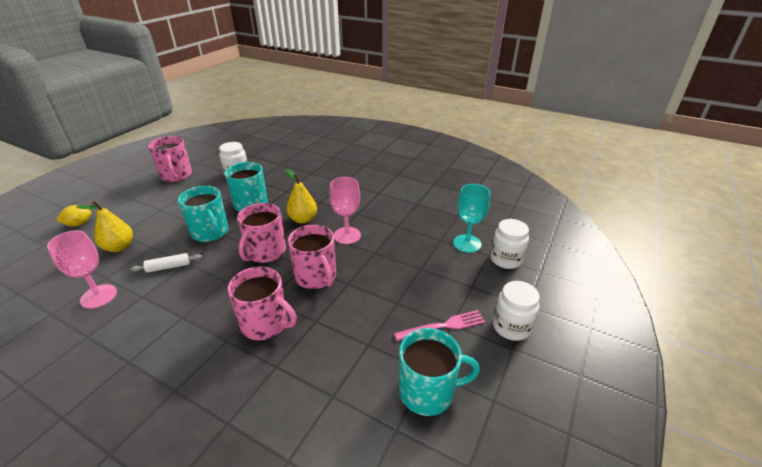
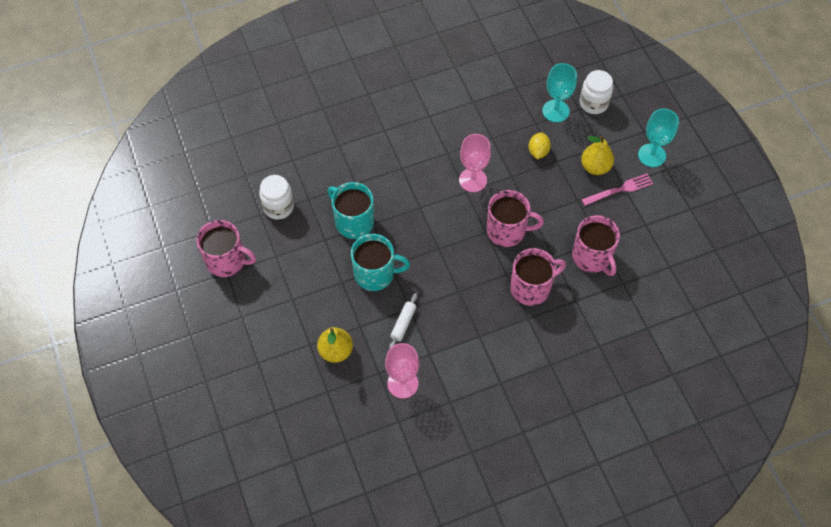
camera: 50 degrees left, 25 degrees up
yellow lemon [56,205,92,227] -> yellow lemon moved to [528,132,551,159]
pink mug [237,203,286,263] -> pink mug moved to [572,215,620,276]
yellow pear [285,169,317,223] -> yellow pear moved to [581,135,614,175]
pink fork [394,310,485,341] -> pink fork turned 45 degrees clockwise [581,173,654,206]
turquoise mug [399,328,480,416] -> none
white jar [493,281,540,341] -> turquoise goblet [638,109,679,167]

